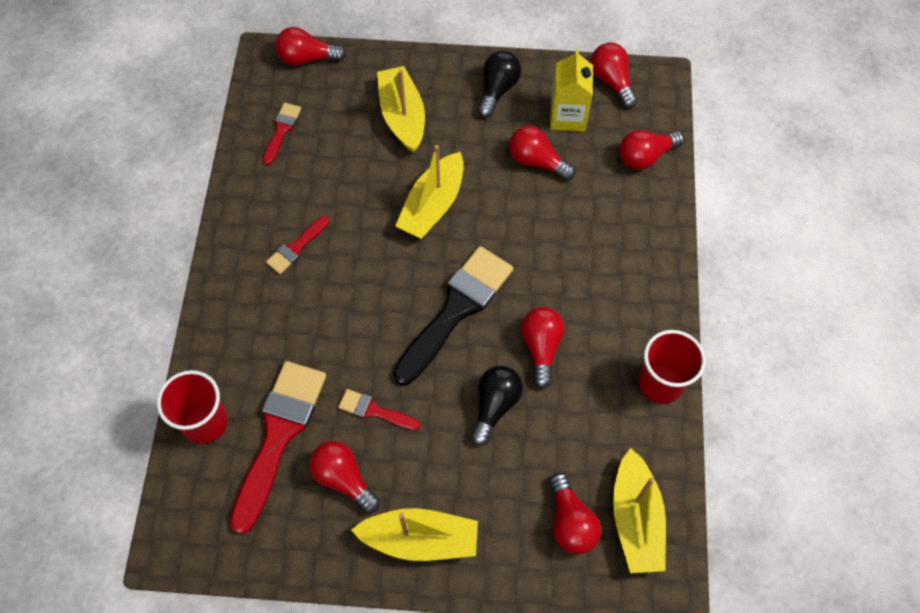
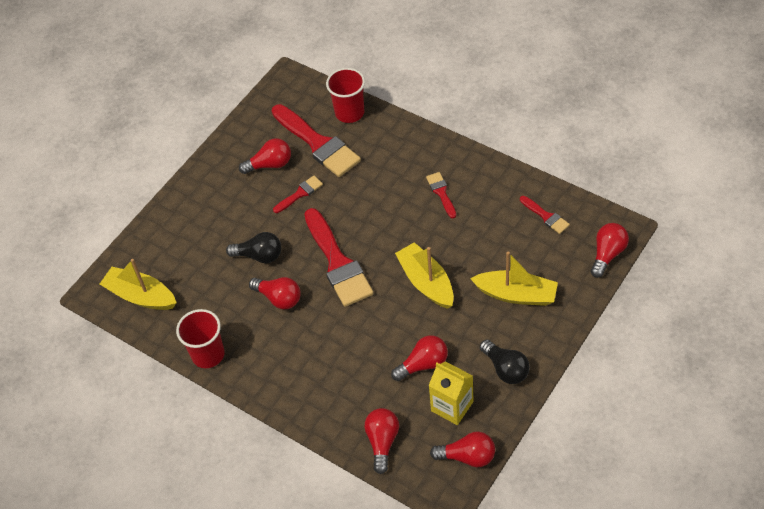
camera: 125 degrees right, 10 degrees down
yellow boat [351,508,478,561] -> none
black brush [393,246,513,385] -> red brush [304,208,374,307]
black light bulb [471,366,523,446] -> black light bulb turned 45 degrees counterclockwise [226,232,281,263]
red light bulb [550,473,601,555] -> none

